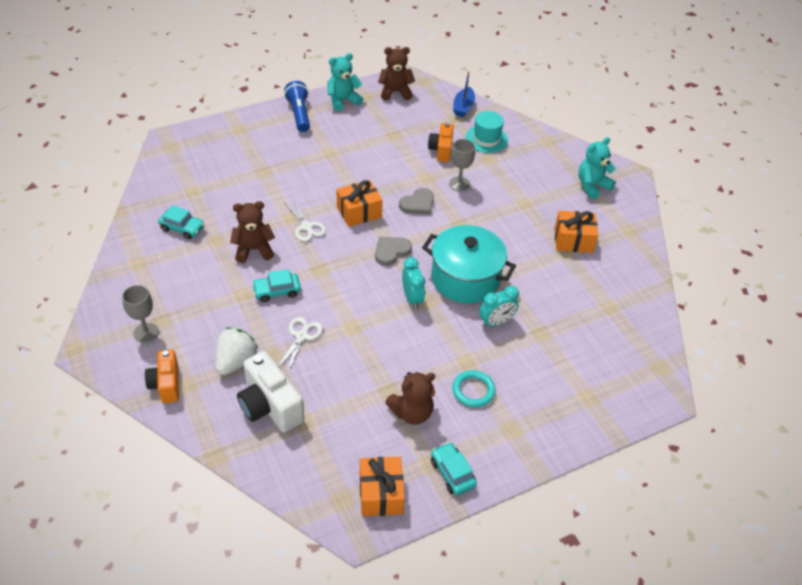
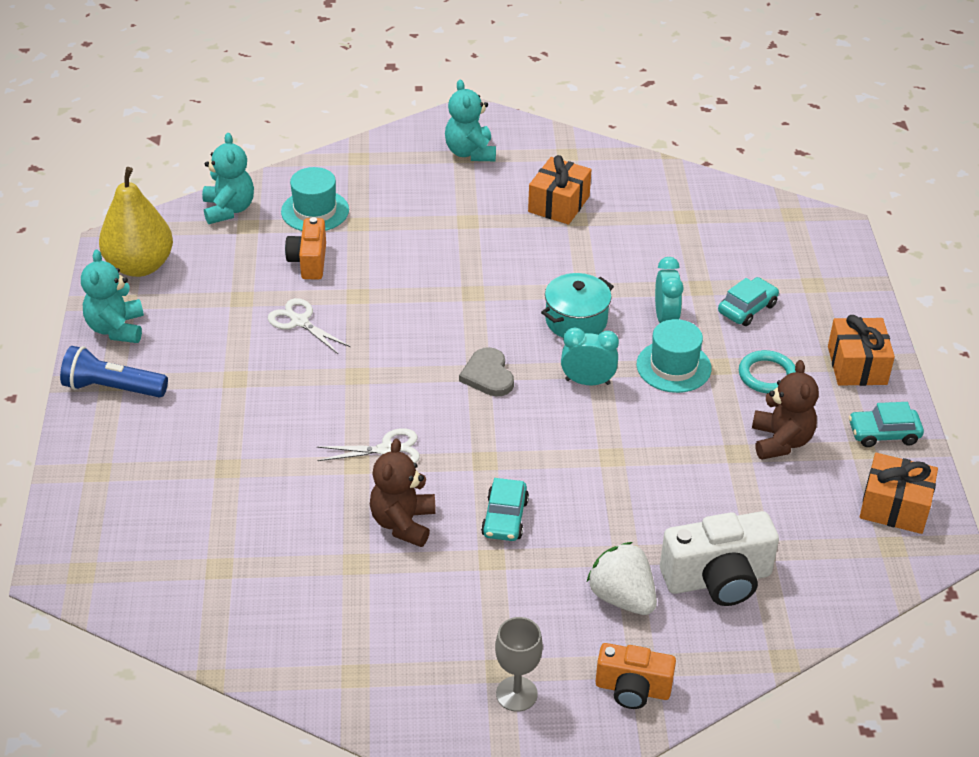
camera: 65 degrees left, 5 degrees down
turquoise car [158,205,205,239] -> turquoise car moved to [718,277,779,326]
white scissors [278,317,323,372] -> white scissors moved to [268,298,350,354]
orange gift [337,180,383,227] -> orange gift moved to [828,315,895,386]
brown teddy bear [378,47,415,101] -> yellow pear [99,167,173,277]
grey heart [399,188,434,214] -> none
turquoise pot [422,225,516,303] -> turquoise pot [541,273,614,338], size x0.62
orange camera [428,123,454,162] -> orange camera turned 60 degrees clockwise [285,217,326,279]
grey goblet [449,139,475,191] -> none
blue boat [453,71,475,117] -> turquoise teddy bear [202,133,254,224]
none -> turquoise hat [637,319,711,393]

